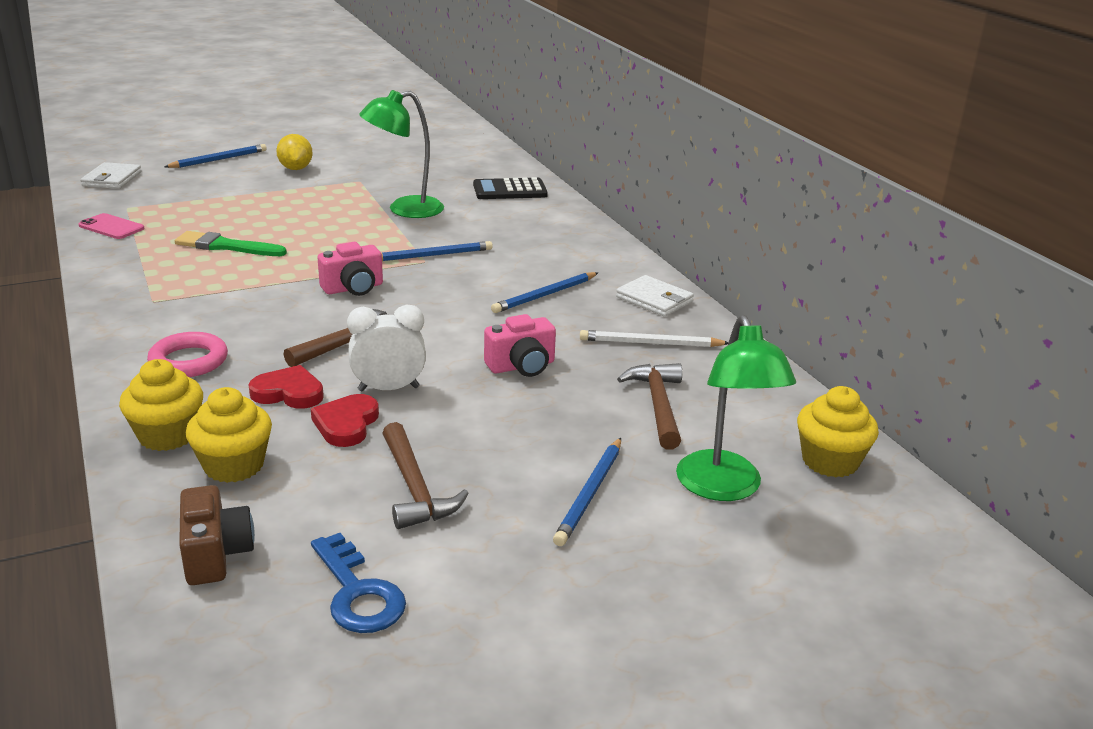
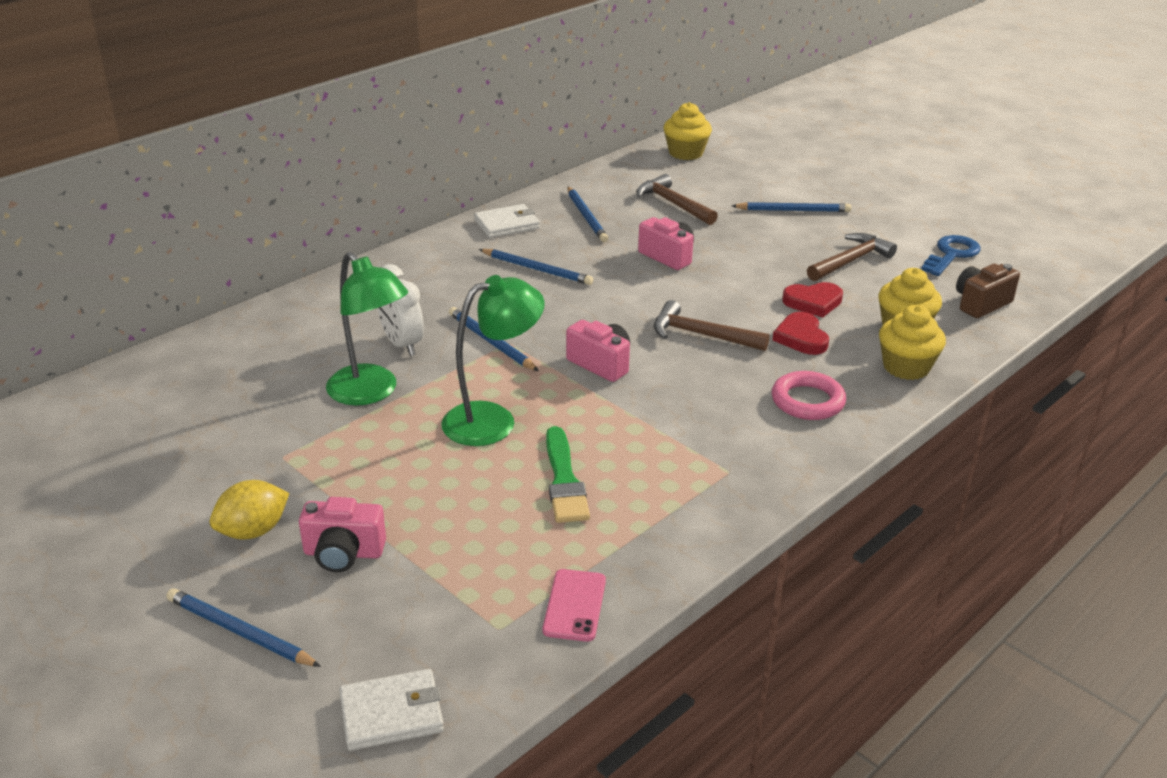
camera: 110 degrees left, 5 degrees up
white clock [347,305,426,391] -> white clock moved to [378,264,424,356]
black calculator [473,177,548,199] -> none
white pencil [580,330,729,347] -> blue pencil [567,186,608,242]
white wallet [616,275,694,317] -> white wallet turned 45 degrees clockwise [474,204,540,238]
brown hammer [617,363,682,449] -> brown hammer turned 75 degrees clockwise [636,174,718,225]
green lamp [676,315,796,501] -> green lamp moved to [441,275,544,446]
none -> pink camera [299,497,386,572]

